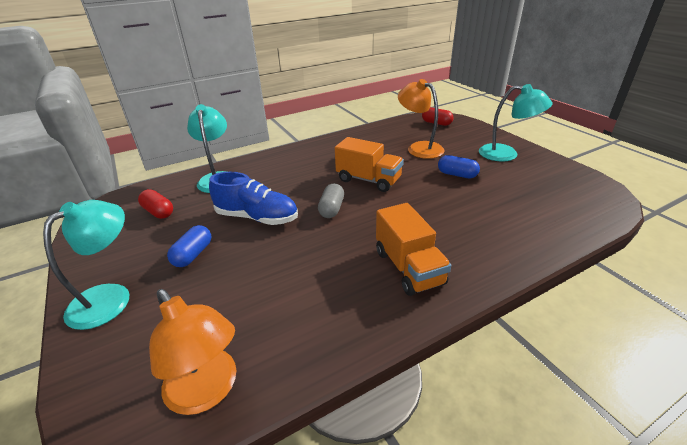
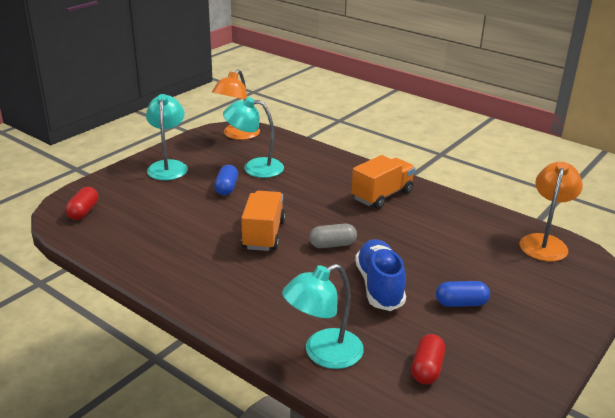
camera: 115 degrees left, 5 degrees down
turquoise lamp [43,200,129,330] -> turquoise lamp moved to [223,97,284,178]
orange lamp [398,79,444,159] -> orange lamp moved to [212,70,260,140]

